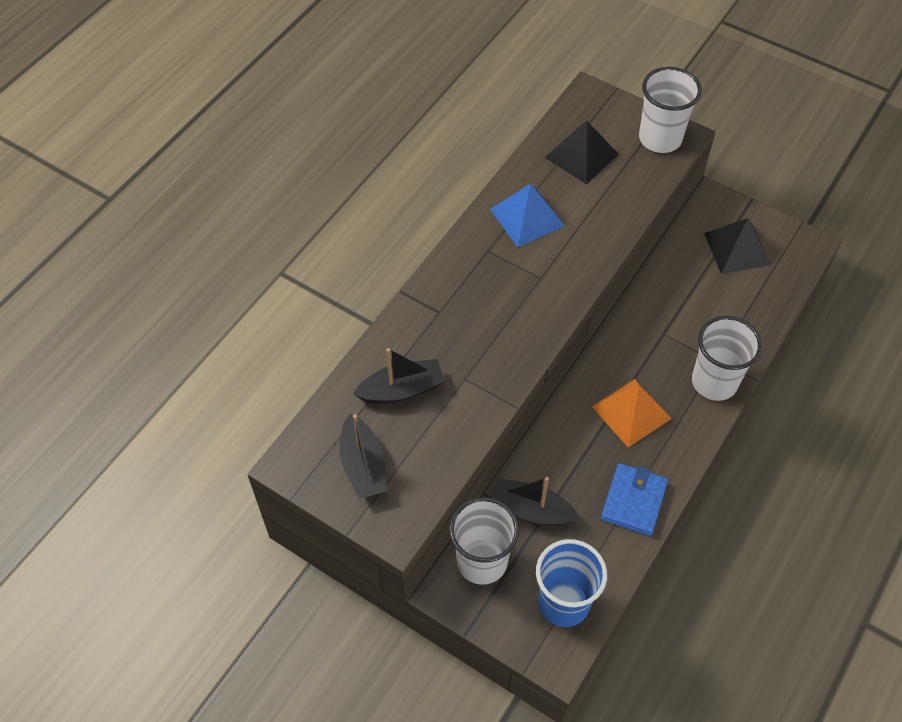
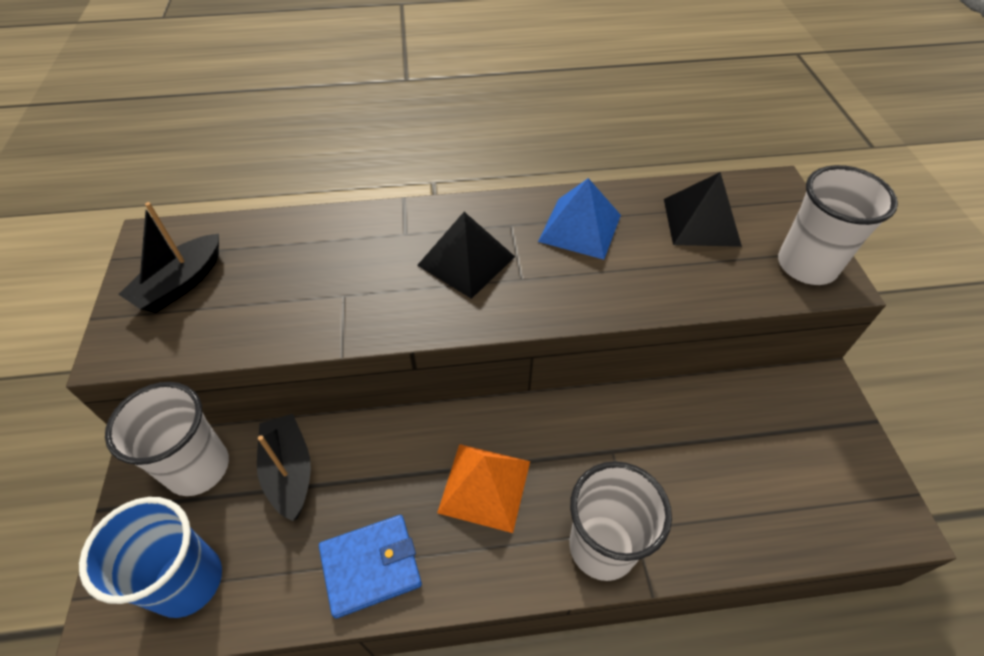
camera: 50 degrees right, 5 degrees down
black boat [353,348,445,404] -> none
black pyramid [704,218,770,274] -> black pyramid moved to [417,212,515,299]

